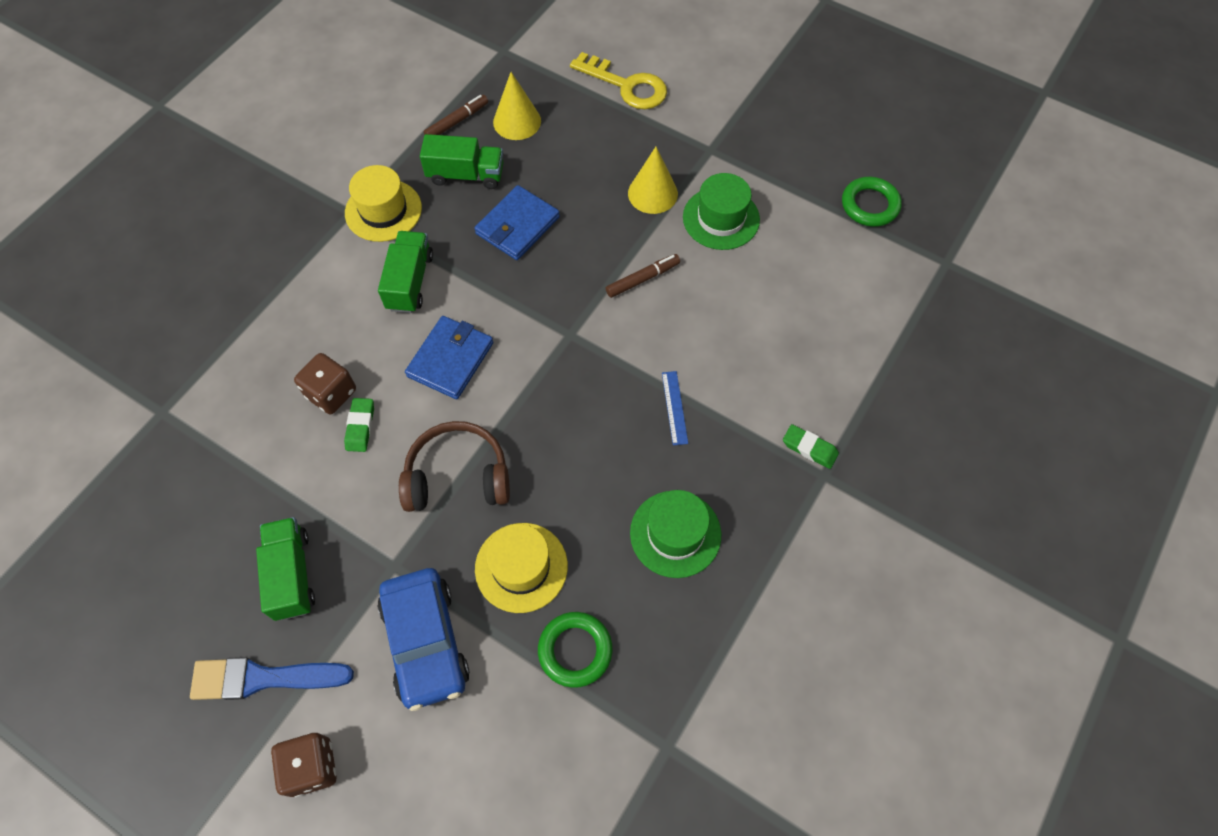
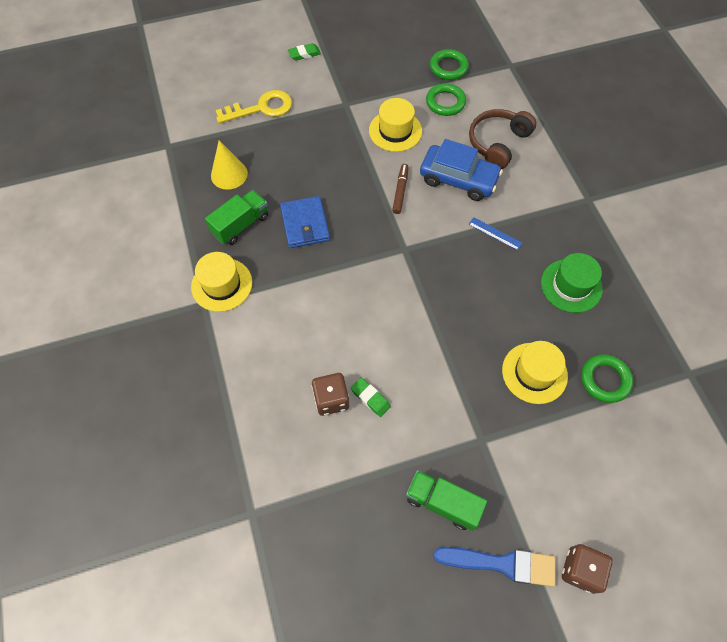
camera: 50 degrees left, 0 degrees up
blue brush [190,657,354,700] -> blue brush turned 120 degrees counterclockwise [434,547,555,587]
green truck [378,231,433,313] -> none
blue car [378,568,470,711] -> blue car moved to [420,139,503,201]
brown headphones [399,421,510,512] -> brown headphones moved to [469,109,537,169]
blue wallet [405,316,493,399] -> none
brown marker [424,95,488,135] -> none
yellow cone [628,147,678,214] -> none
green hat [683,173,760,250] -> yellow hat [369,98,422,152]
green eraser [783,424,839,469] -> green eraser moved to [288,43,321,61]
none -> green ring [426,83,466,116]

